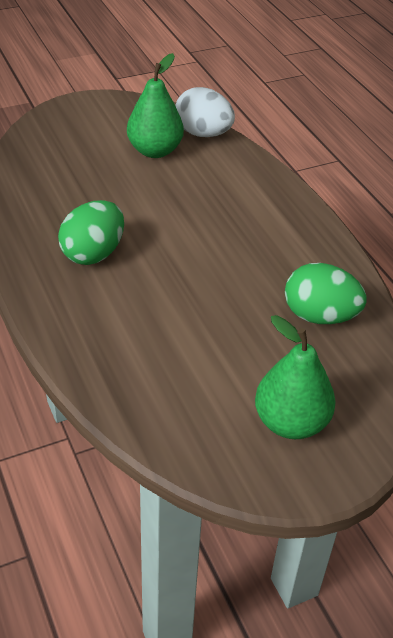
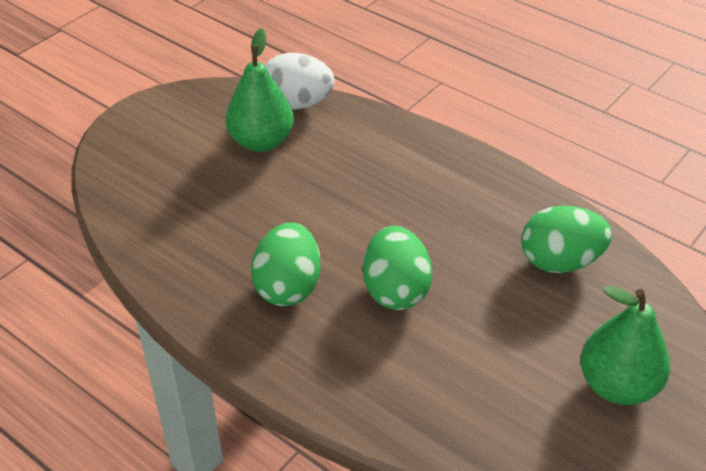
camera: 25 degrees left, 0 degrees up
none -> green egg [363,226,432,310]

